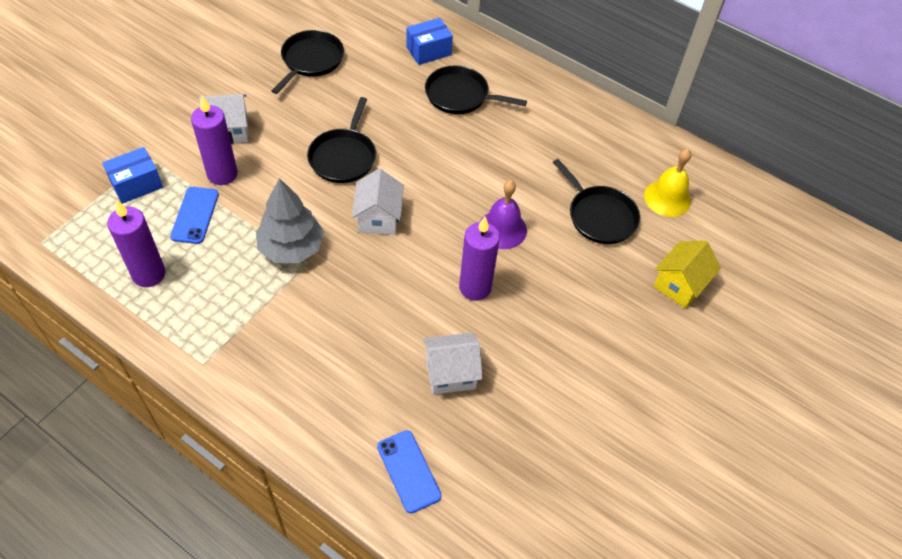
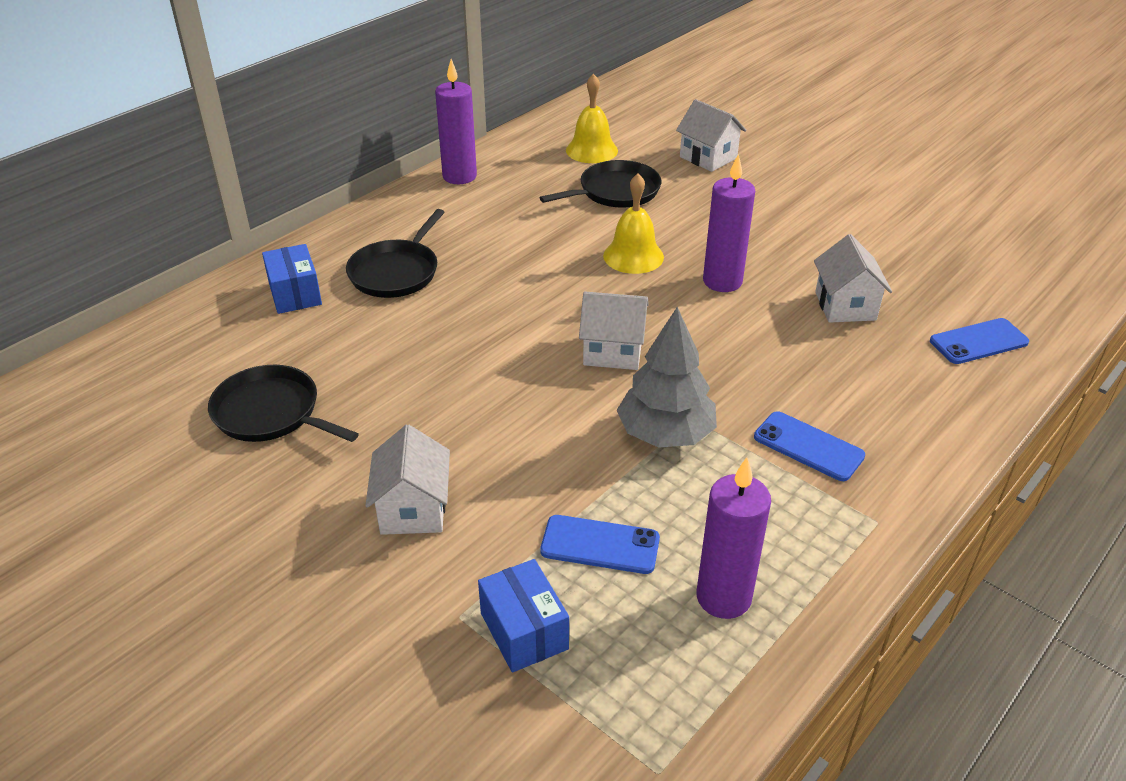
camera: 80 degrees left, 15 degrees down
purple candle [191,96,238,185] -> purple candle moved to [435,59,477,184]
black pan [307,97,376,183] -> none
purple bell [480,180,527,249] -> yellow bell [603,174,664,274]
yellow house [653,241,721,308] -> white house [676,99,746,172]
none -> blue phone [754,411,865,481]

